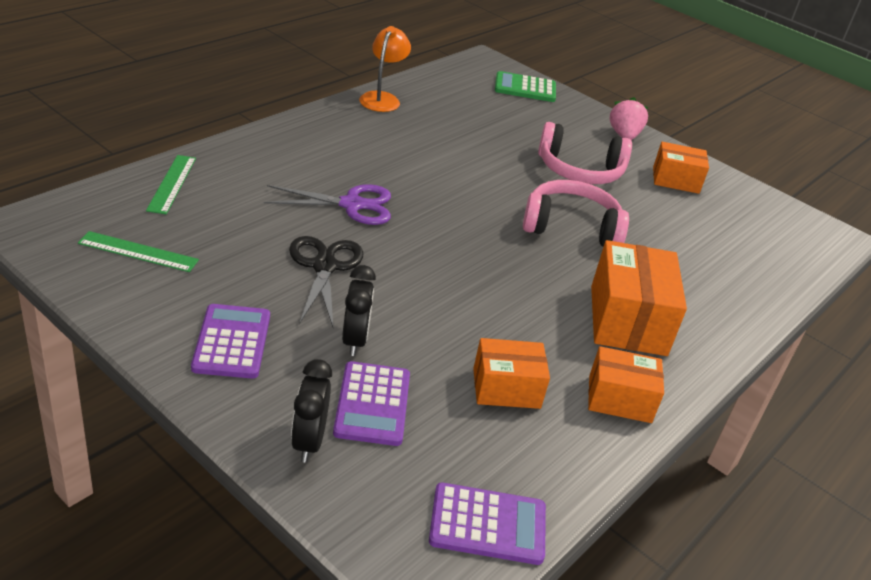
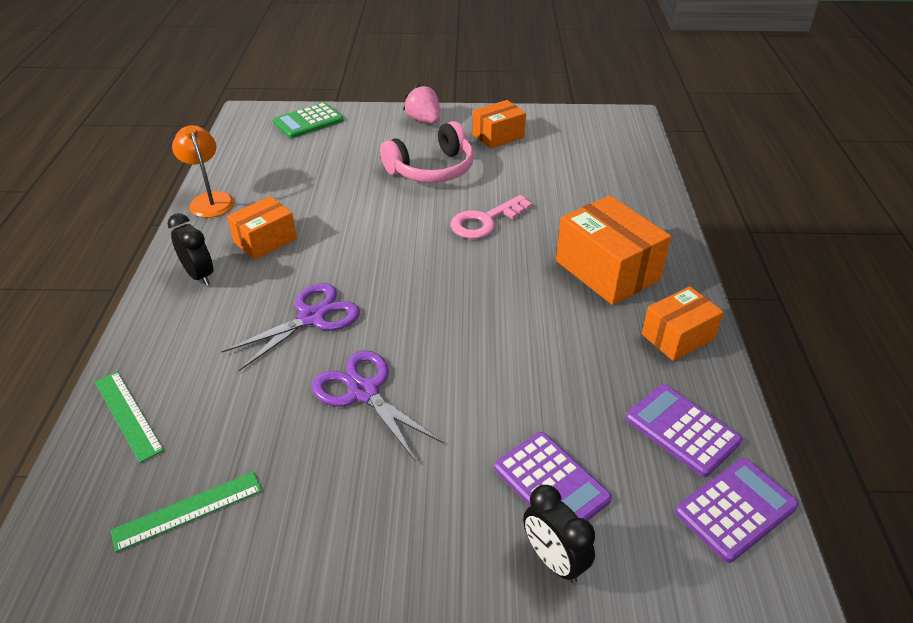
camera: 35 degrees left, 5 degrees up
purple calculator [191,304,270,379] -> purple calculator moved to [626,384,742,477]
black scissors [289,236,363,327] -> purple scissors [312,350,444,462]
black clock [342,265,376,356] -> black clock moved to [168,213,213,286]
orange box [473,338,550,409] -> orange box moved to [227,196,297,260]
pink headphones [523,180,629,247] -> pink key [450,195,532,239]

